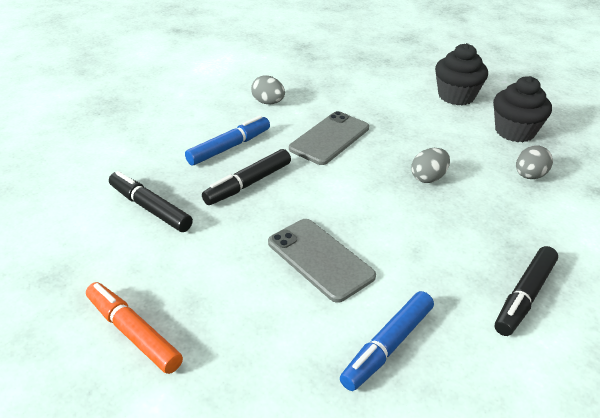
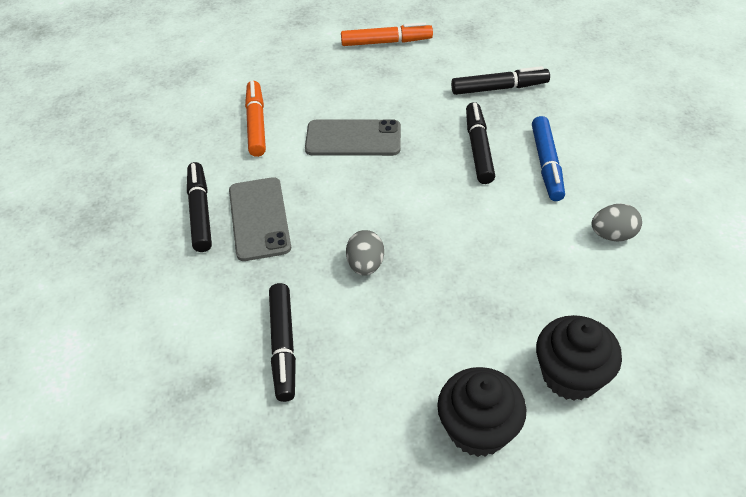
camera: 135 degrees right, 10 degrees up
grey phone [289,111,369,165] -> grey phone moved to [229,177,291,261]
blue marker [340,291,434,391] -> orange marker [245,81,266,157]
black cupcake [493,76,552,142] -> black cupcake moved to [536,315,622,401]
grey egg [516,145,553,179] -> black marker [269,283,296,402]

